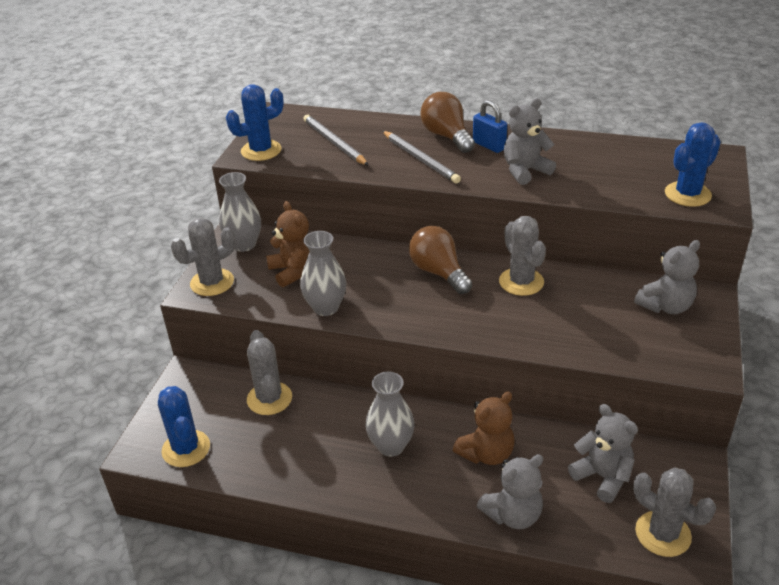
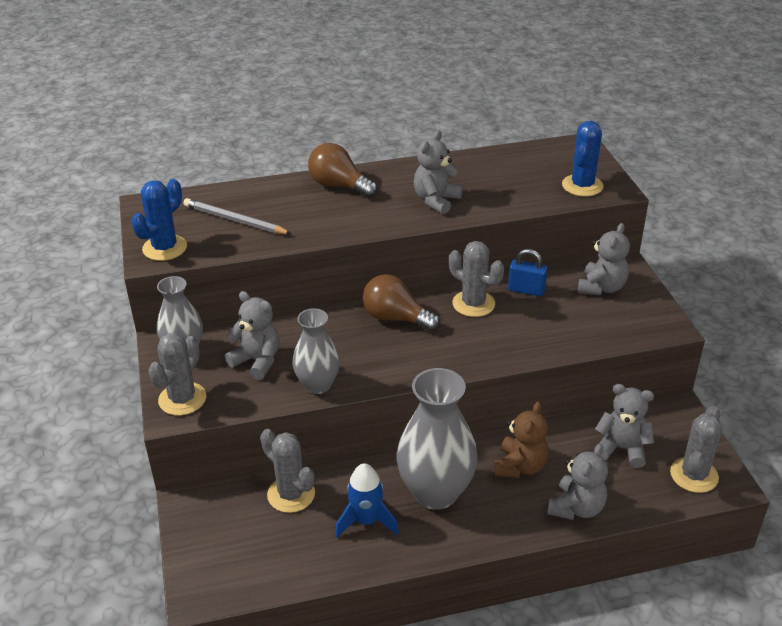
camera: 30 degrees left, 0 degrees up
blue cactus [158,386,210,467] -> none
brown teddy bear [266,201,310,287] -> grey teddy bear [225,291,280,380]
grey vase [365,372,415,457] -> grey vase [396,368,478,510], size x1.66
grey pencil [382,131,461,184] -> none
blue padlock [473,100,507,153] -> blue padlock moved to [508,249,548,296]
grey cactus [633,467,716,557] -> grey cactus turned 75 degrees counterclockwise [670,406,722,493]
none -> blue rocket [335,463,399,538]

